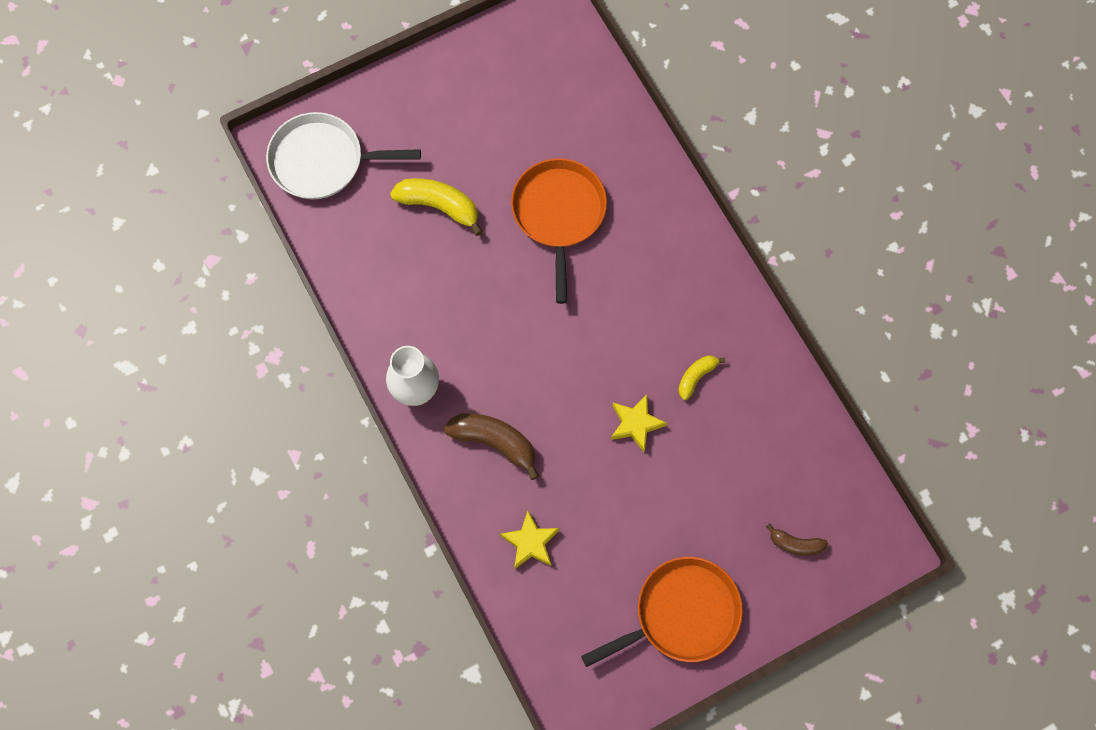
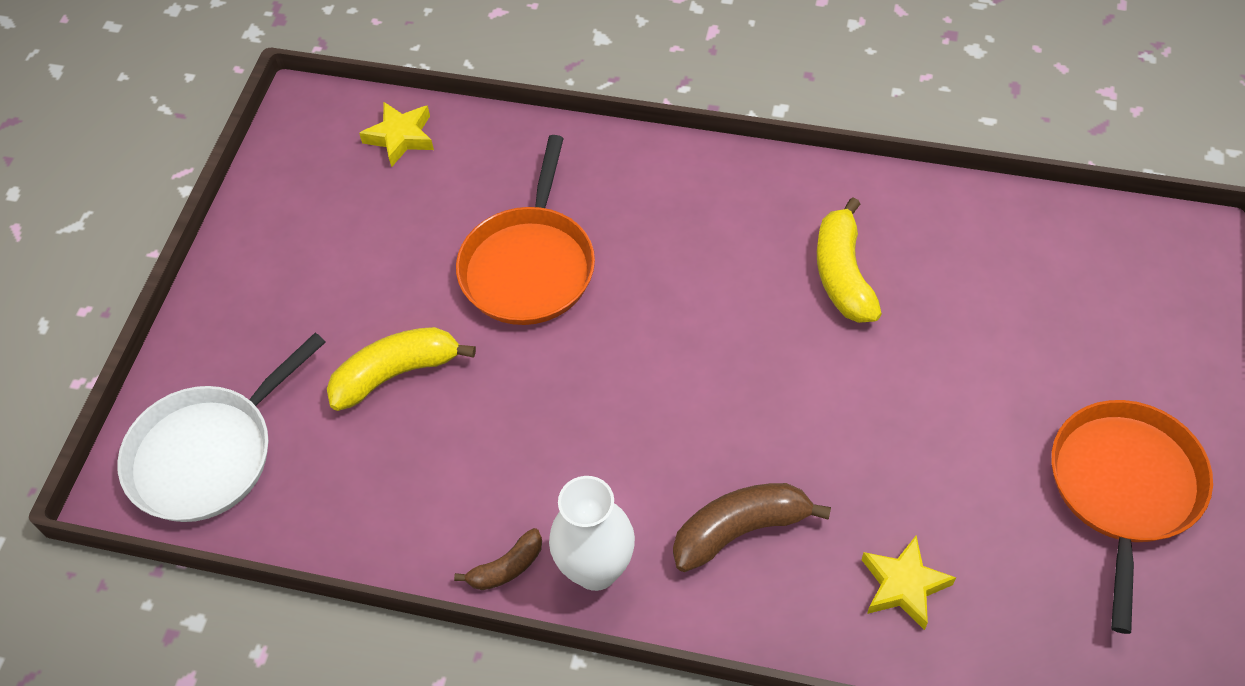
camera: 45 degrees left, 15 degrees down
orange pan [511,158,607,304] -> orange pan turned 120 degrees counterclockwise [456,135,595,325]
yellow star [611,395,667,452] -> yellow star moved to [359,102,434,168]
yellow banana [678,355,726,400] -> yellow banana [817,197,882,323], size x1.72
brown banana [766,524,828,556] -> brown banana moved to [454,528,542,590]

